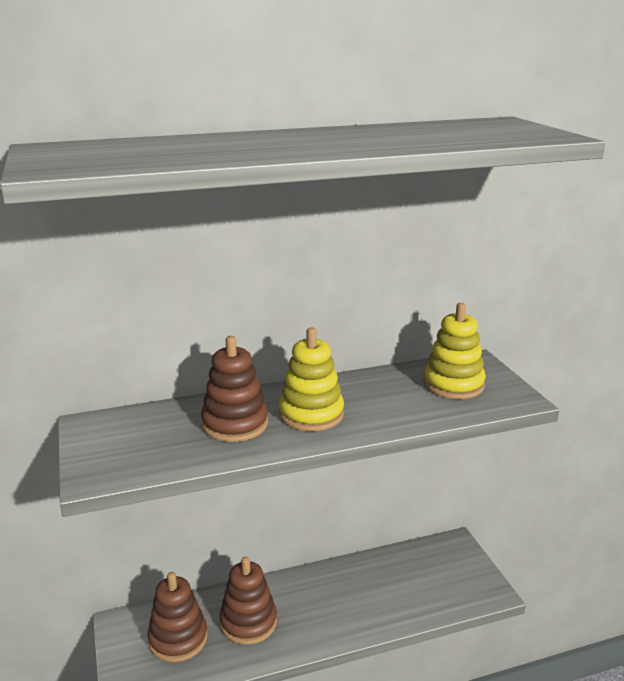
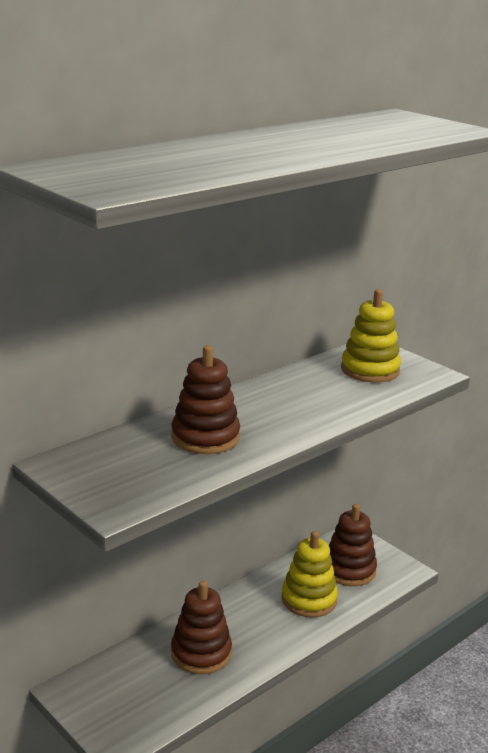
camera: 25 degrees left, 0 degrees up
brown stacking toy [147,572,208,662] -> brown stacking toy moved to [329,504,377,586]
yellow stacking toy [279,328,344,431] -> yellow stacking toy moved to [281,531,338,617]

